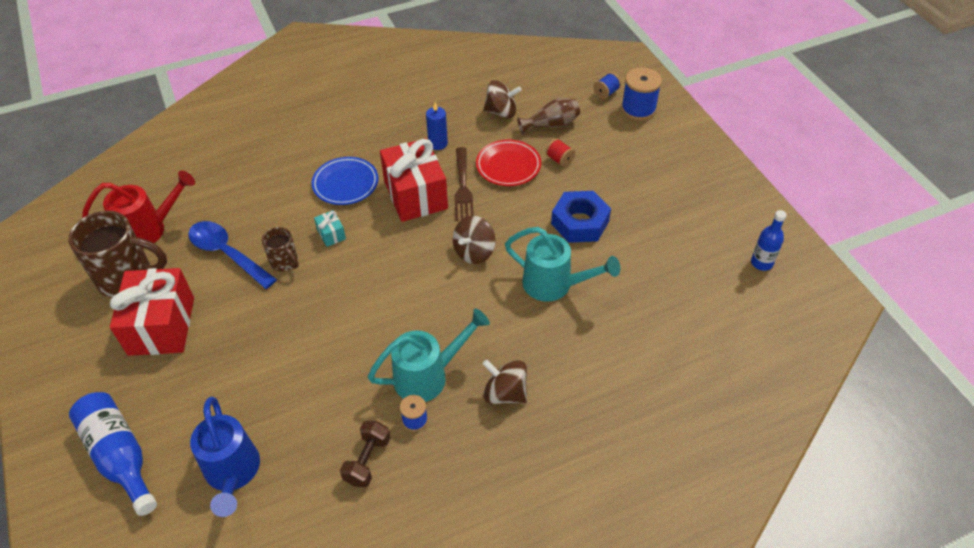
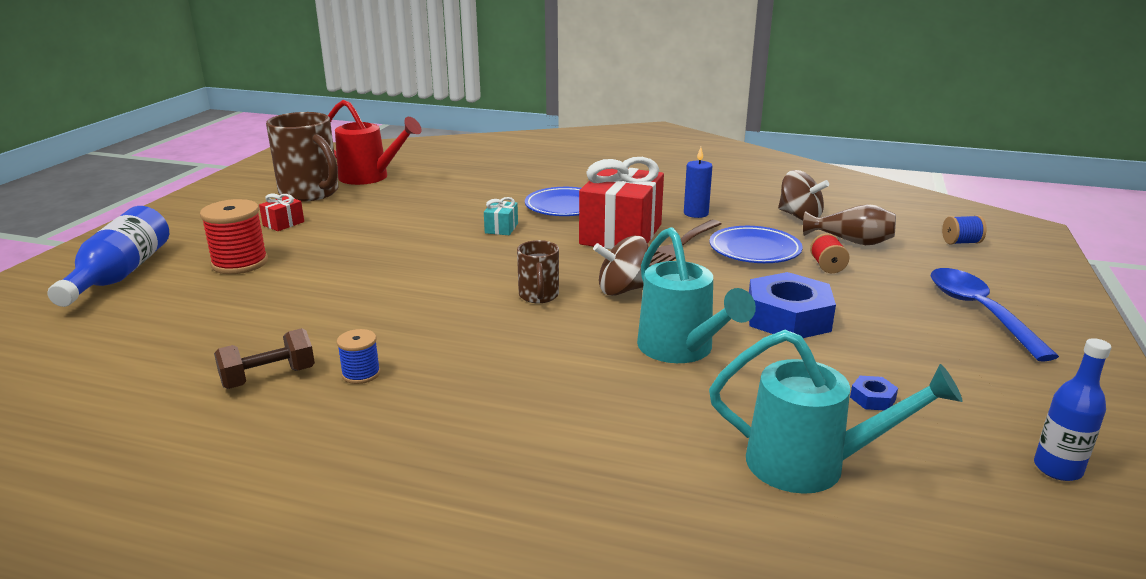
camera: 40 degrees right, 25 degrees down
red gift [110,268,194,356] -> red gift [259,193,304,231], size x0.42
blue spoon [188,221,277,289] -> blue spoon moved to [931,268,1059,362]
blue watering can [190,397,260,517] -> none
brown mug [262,227,299,271] -> brown mug moved to [517,240,559,303]
turquoise watering can [368,308,490,402] -> turquoise watering can moved to [709,330,963,494]
red plate [476,140,541,186] -> blue plate [709,226,803,263]
brown spinning top [483,360,527,404] -> none
blue spool [621,67,662,121] -> none
none -> red spool [200,199,268,274]
none -> blue nut [850,376,898,410]

